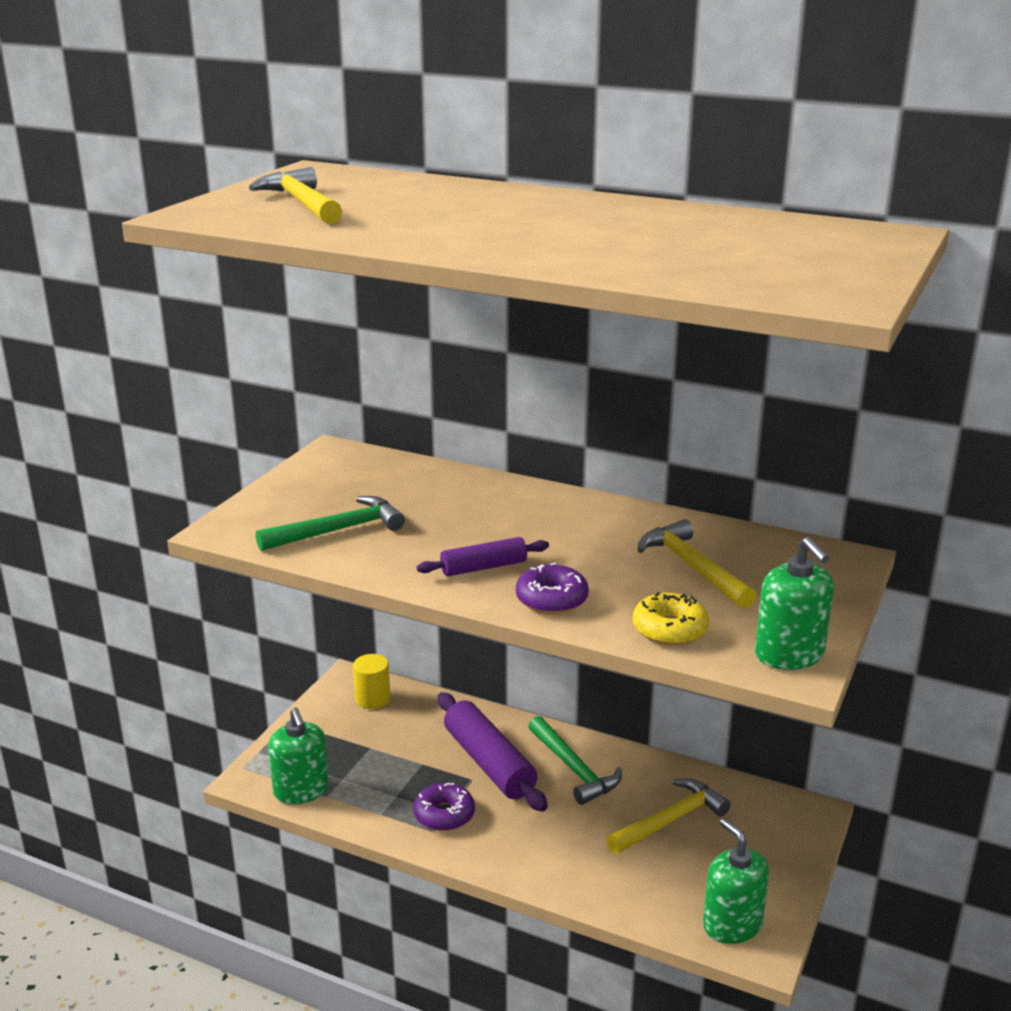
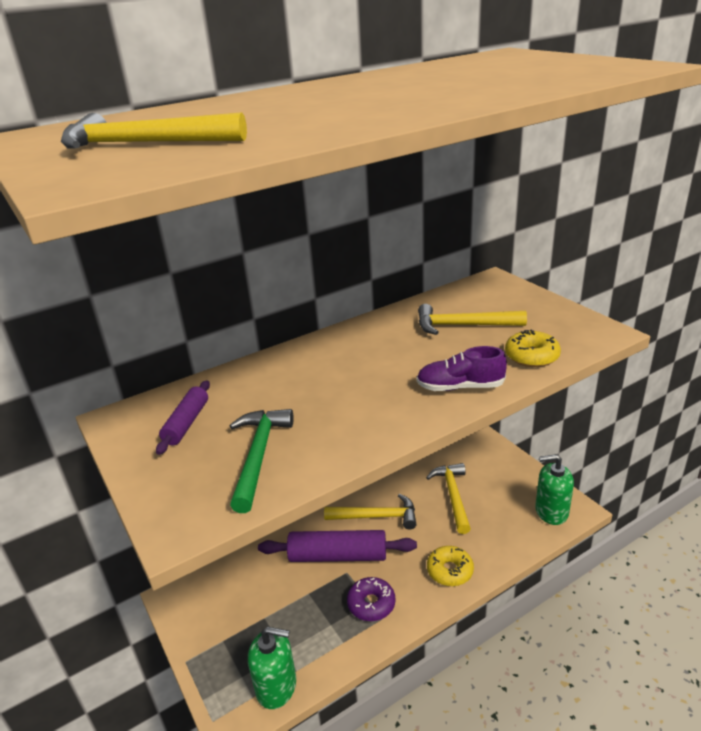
camera: 55 degrees left, 5 degrees up
yellow cylinder [353,654,390,709] -> none
purple rolling pin [417,537,549,576] -> purple rolling pin moved to [156,381,210,455]
purple donut [516,563,589,614] -> purple shoe [416,346,507,391]
green hammer [528,716,622,805] -> yellow hammer [324,494,416,529]
green soap dispenser [755,537,834,670] -> none
none -> yellow donut [427,546,474,586]

